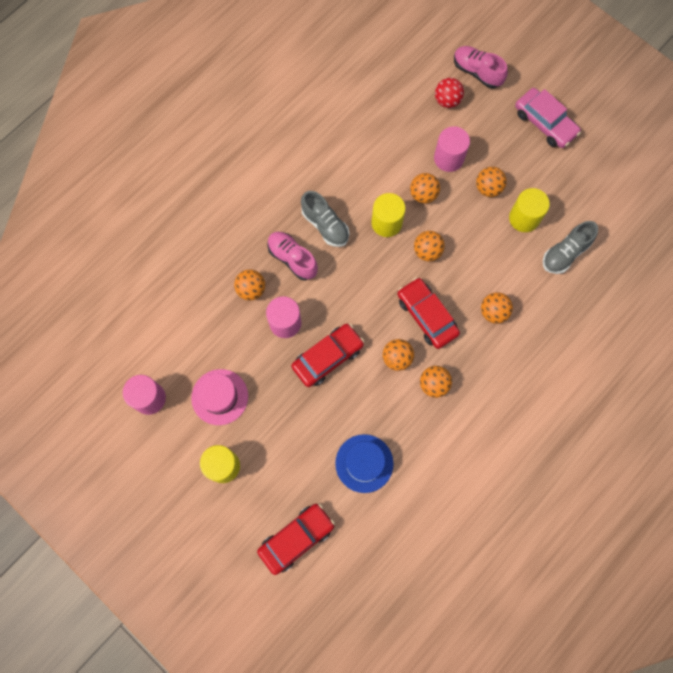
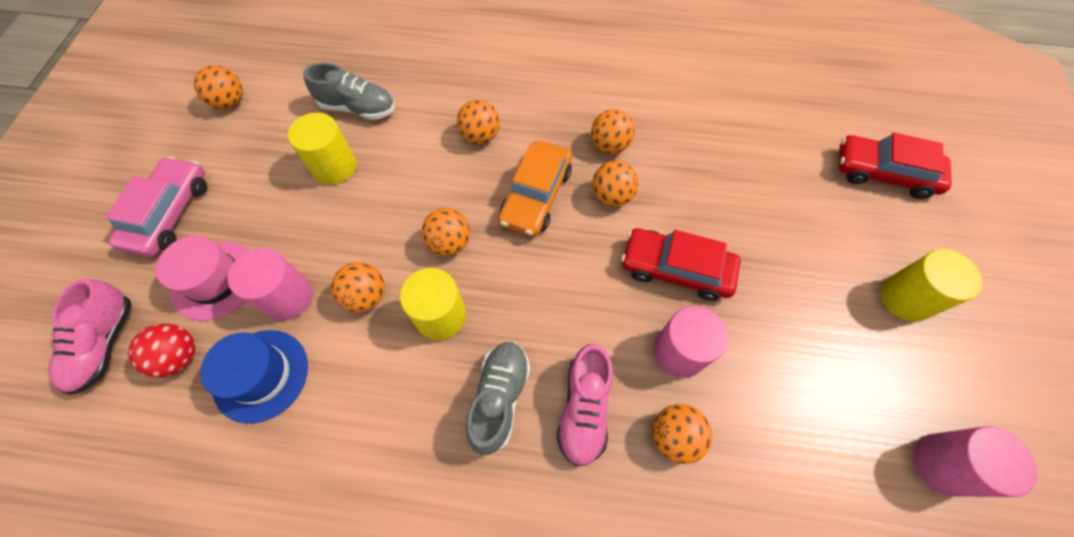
camera: 125 degrees left, 10 degrees down
pink hat [191,369,248,425] -> pink hat moved to [156,236,250,321]
blue hat [335,434,394,493] -> blue hat moved to [201,330,308,424]
red car [397,278,460,349] -> orange car [498,141,572,237]
orange ball [476,167,507,197] -> orange ball moved to [194,65,243,109]

